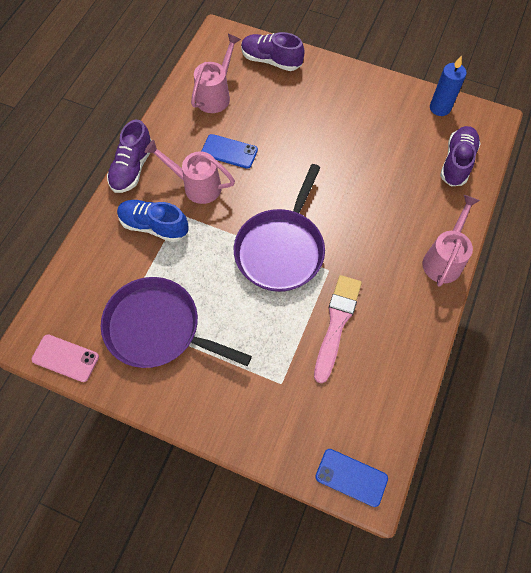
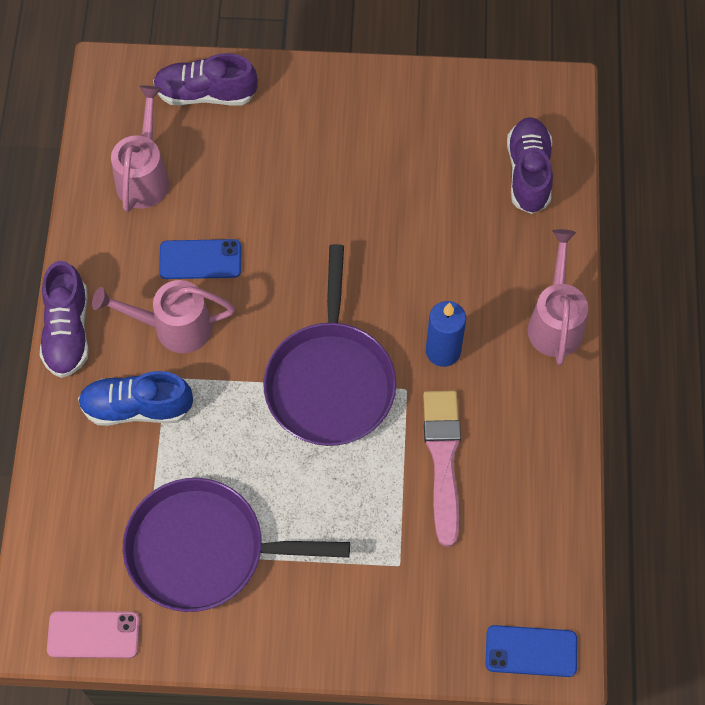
camera: 20 degrees left, 0 degrees up
blue candle [430,55,467,116] -> blue candle moved to [426,301,466,367]

